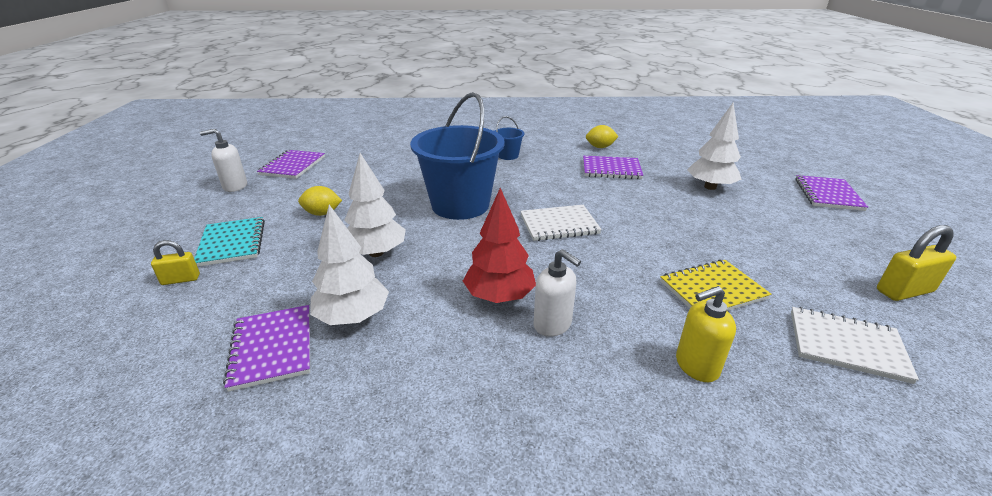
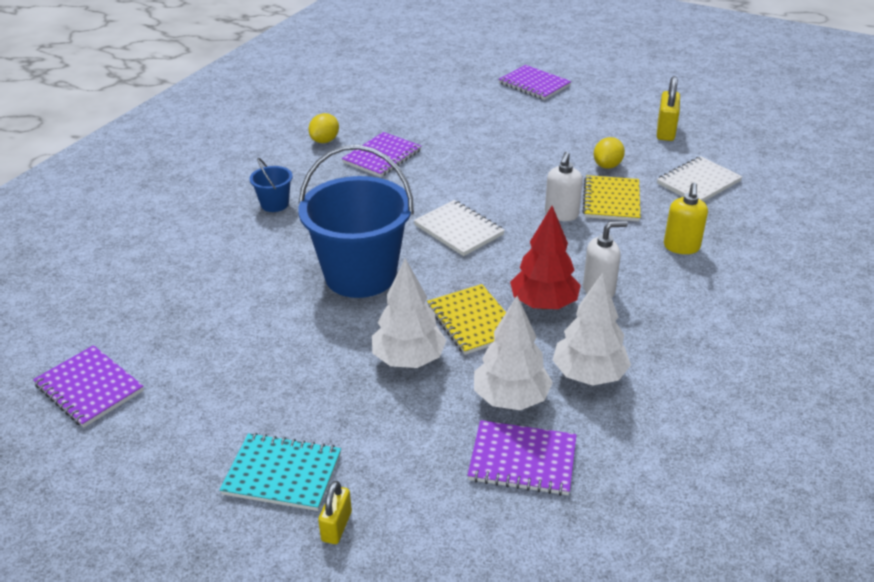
camera: 60 degrees left, 5 degrees up
white soap dispenser [200,129,247,192] -> white soap dispenser moved to [545,152,583,221]
yellow lemon [298,186,342,216] -> yellow lemon moved to [594,137,625,169]
white notebook [520,205,602,241] -> white notebook turned 60 degrees counterclockwise [414,200,505,256]
white tree [687,103,742,190] -> white tree moved to [553,273,631,386]
none -> yellow notebook [427,284,506,355]

